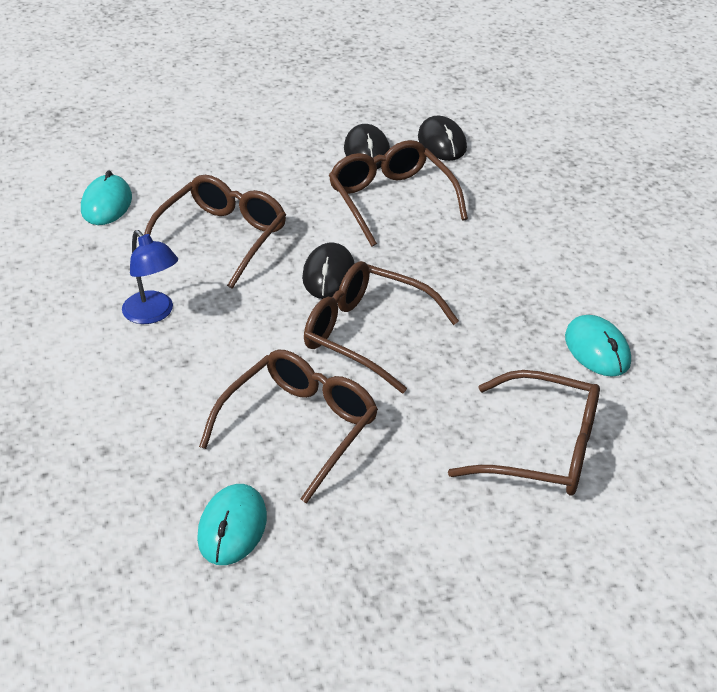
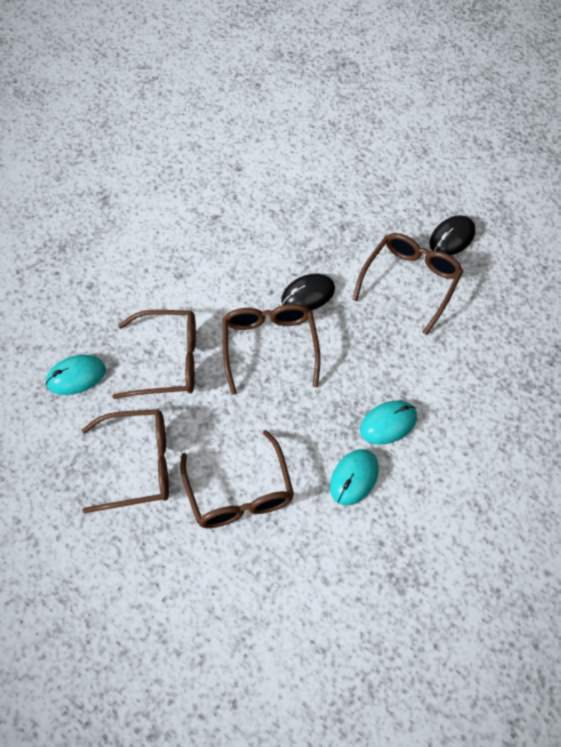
camera: 55 degrees right, 20 degrees up
turquoise mouse [81,171,132,225] -> turquoise mouse moved to [360,401,417,445]
blue lamp [122,230,178,324] -> none
brown glasses [144,175,286,289] -> brown glasses moved to [82,409,169,513]
black mouse [418,116,467,161] -> none

